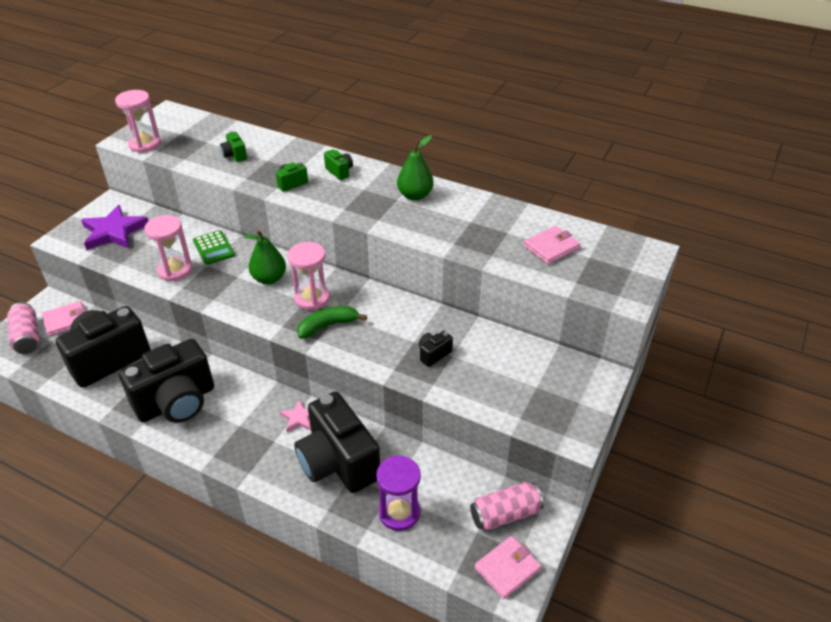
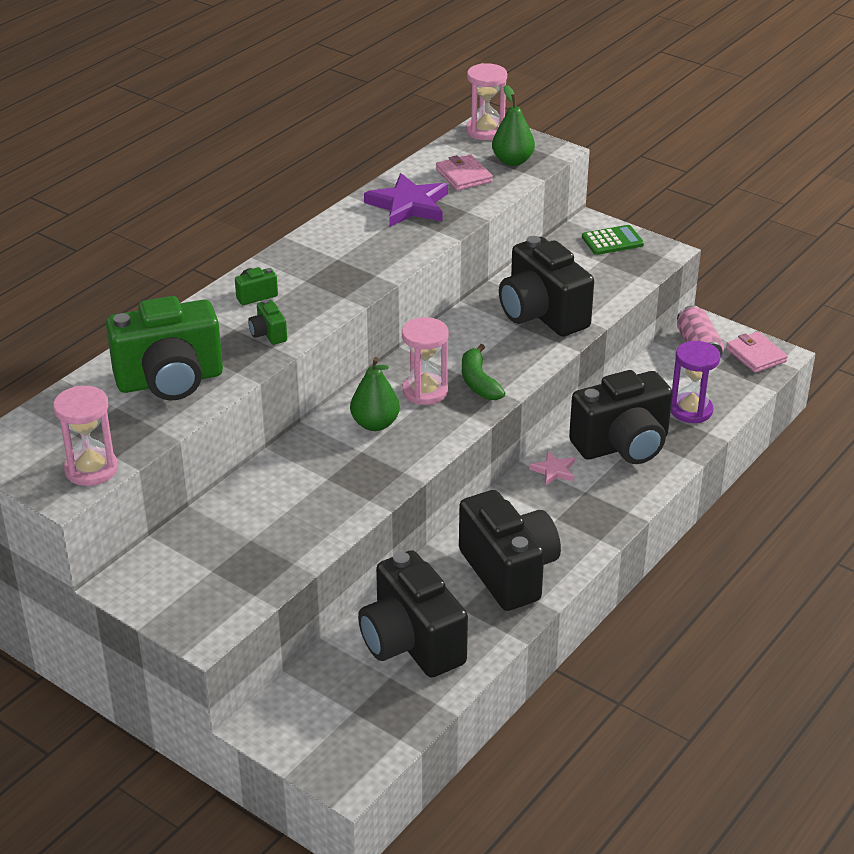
camera: 80 degrees left, 5 degrees down
pink can [7,303,40,354] -> none
pink wallet [42,301,86,336] -> none
purple star [81,205,148,250] -> purple star moved to [364,173,448,227]
pink hourglass [144,215,193,281] -> pink hourglass moved to [466,63,507,140]
green calculator [193,230,235,265] -> green calculator moved to [582,225,644,255]
green camera [220,131,247,162] -> green camera [106,296,223,400], size x2.48
green pear [397,135,434,201] -> green pear moved to [492,85,535,166]
black camera [419,331,453,367] -> black camera [499,236,594,337], size x2.48

